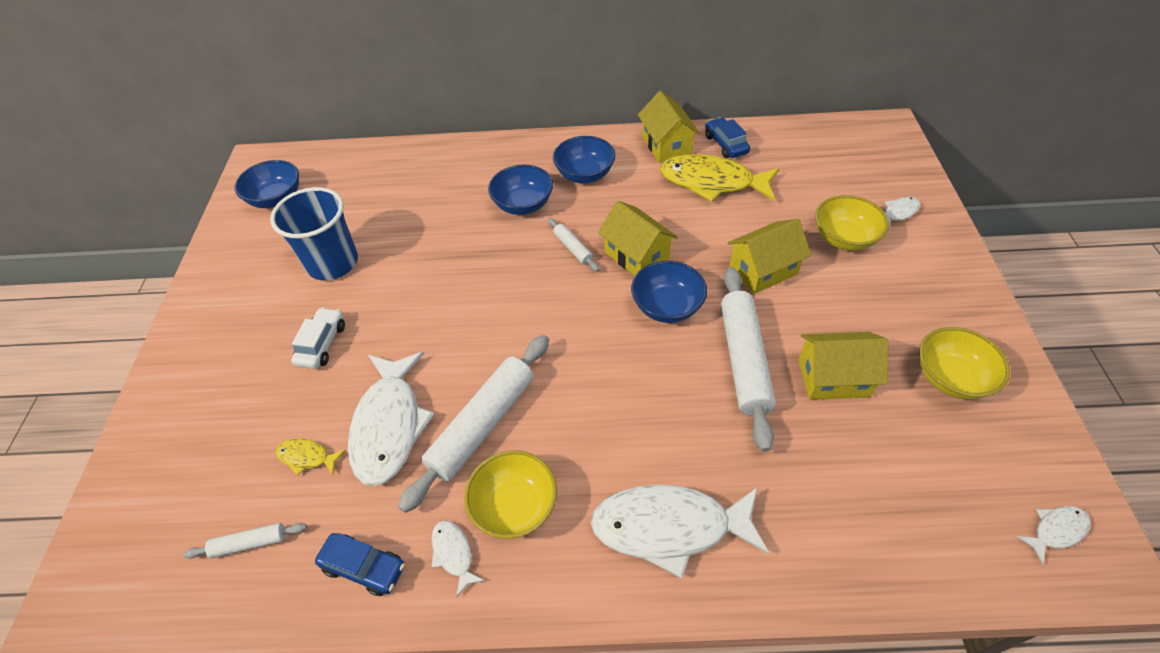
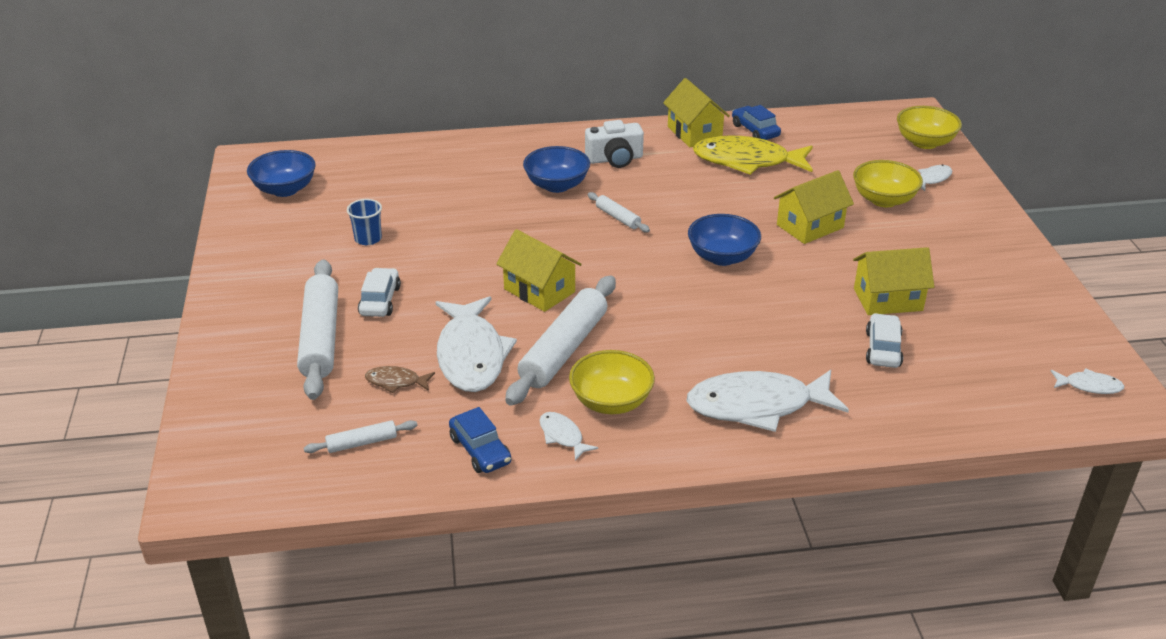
camera: 10 degrees left, 15 degrees down
blue cup [270,187,358,281] -> blue cup [347,199,382,245], size x0.49
yellow fish [276,439,346,476] -> brown fish [365,366,435,393]
blue car [315,533,405,596] -> blue car turned 45 degrees clockwise [449,407,511,473]
blue bowl [553,136,616,183] -> white camera [585,120,644,168]
yellow house [598,201,678,276] -> yellow house moved to [496,229,582,312]
white rolling pin [721,267,776,452] -> white rolling pin moved to [297,259,338,400]
yellow bowl [919,327,1010,399] -> yellow bowl moved to [897,106,962,149]
white fish [1016,506,1091,564] -> white fish turned 45 degrees clockwise [1051,368,1124,394]
none -> white car [866,313,903,368]

